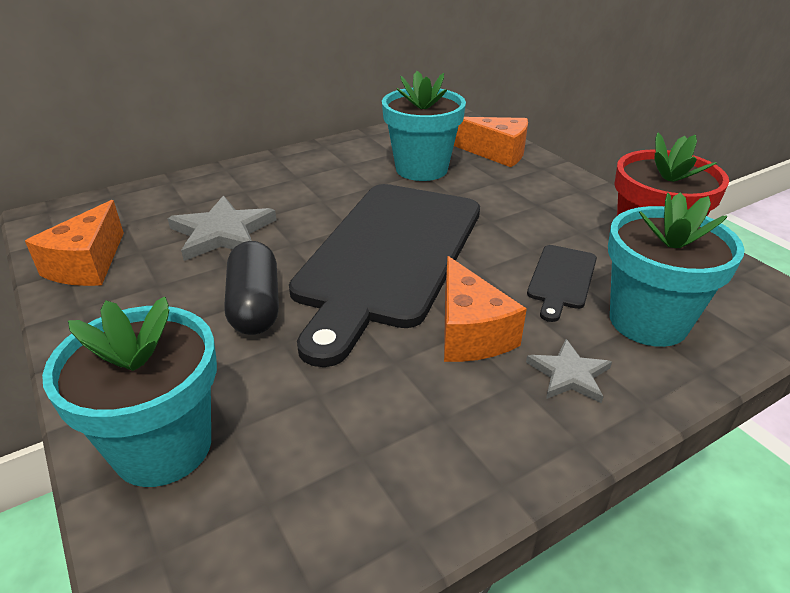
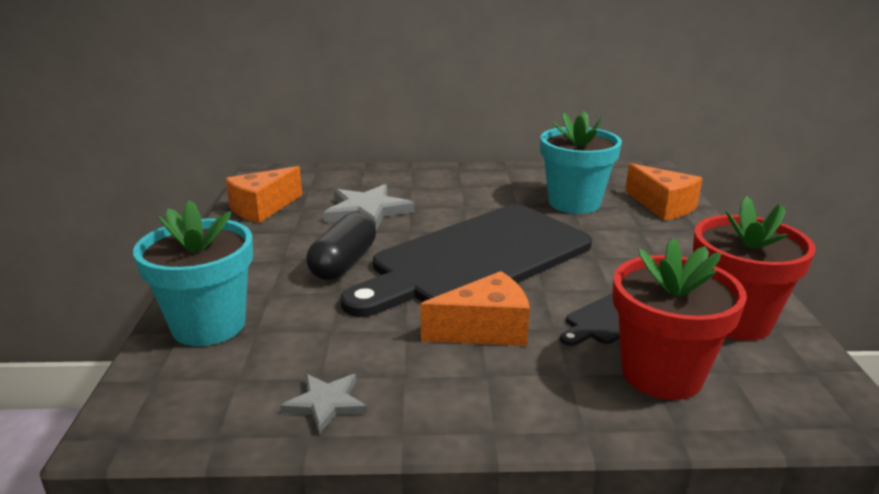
camera: 30 degrees right, 10 degrees down
orange cheese [444,256,527,362] -> orange cheese turned 120 degrees counterclockwise [420,271,530,346]
grey star [526,339,612,403] -> grey star moved to [280,374,367,435]
turquoise flower pot [608,192,745,347] -> red flower pot [612,238,747,400]

